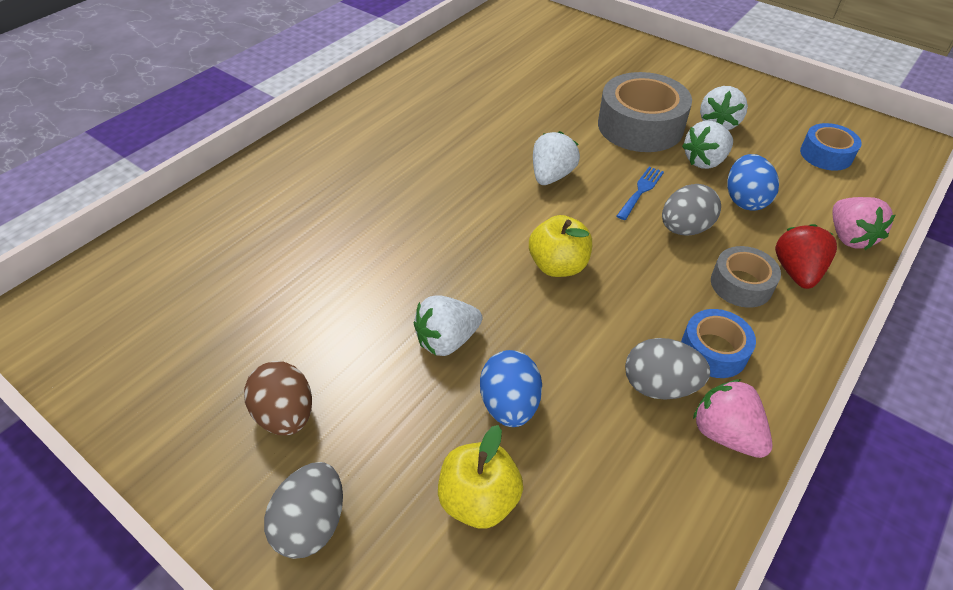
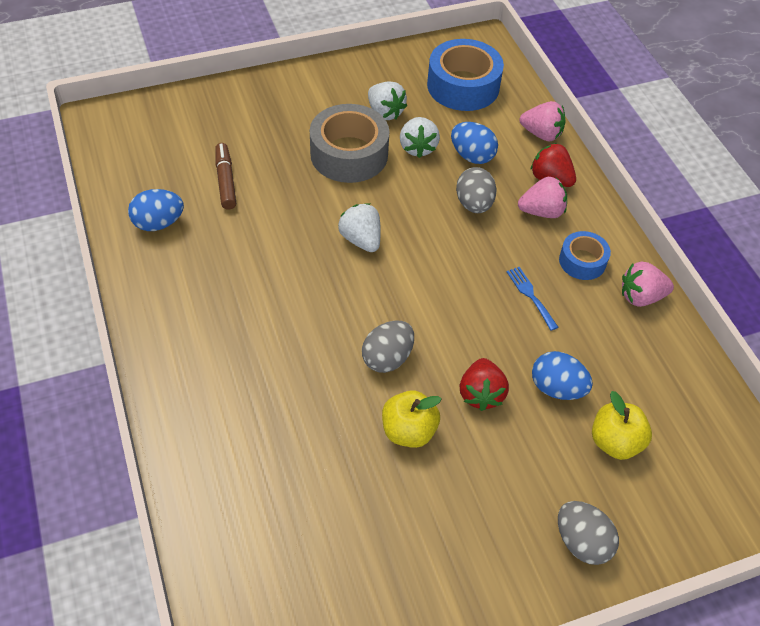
camera: 60 degrees left, 5 degrees up
brown egg [244,361,312,435] -> none
white strawberry [414,295,482,356] -> red strawberry [460,358,509,411]
yellow apple [529,215,592,277] -> yellow apple moved to [382,390,441,448]
blue fork [617,167,664,220] -> blue fork moved to [506,267,558,331]
grey egg [625,338,710,400] -> grey egg moved to [362,320,414,373]
grey tape [711,246,781,308] -> pink strawberry [518,177,567,218]
blue tape [800,123,862,171] -> blue tape [427,39,504,111], size x1.79
none -> blue egg [128,189,184,231]
none -> brown marker [215,143,236,209]

